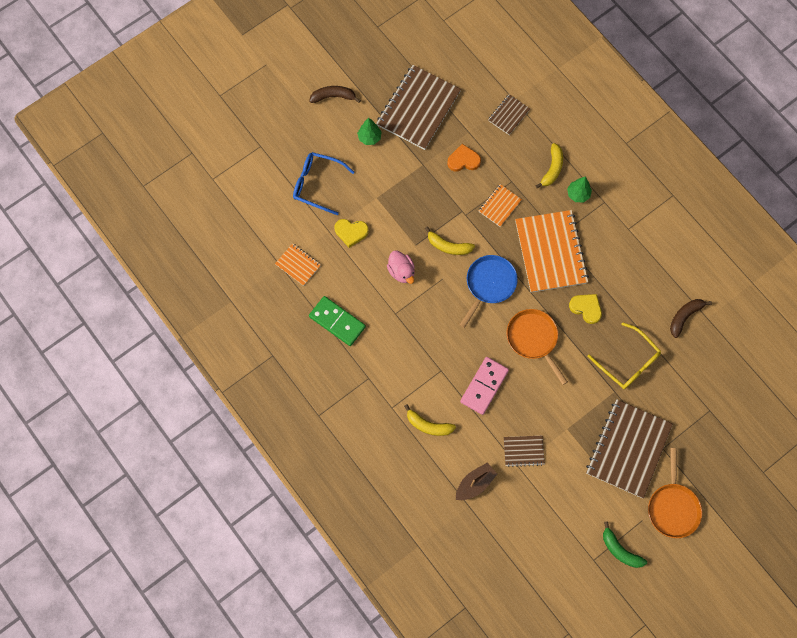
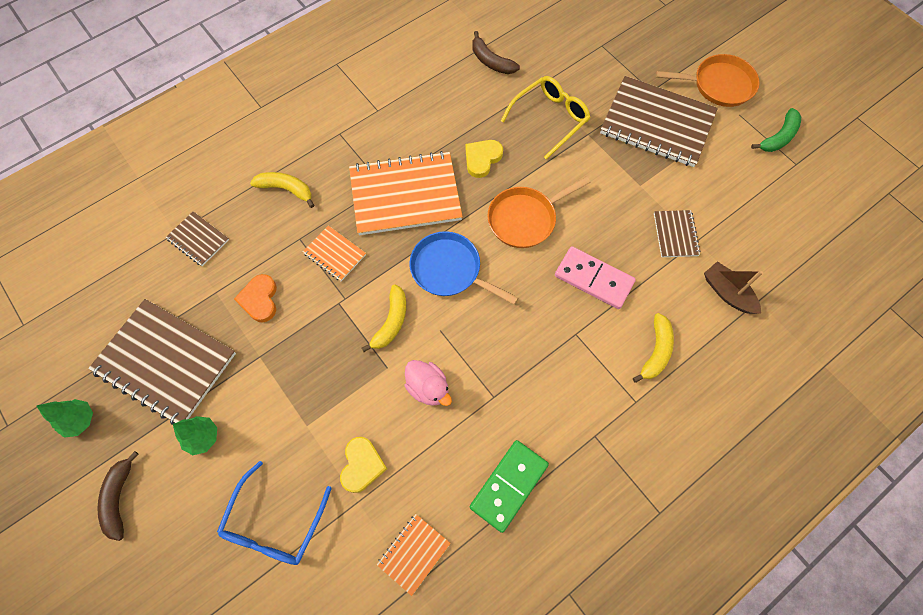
camera: 90 degrees left, 5 degrees down
pink duck [387,250,415,284] -> pink duck turned 75 degrees clockwise [405,360,452,406]
green tree [567,177,592,203] -> green tree moved to [37,399,93,438]

